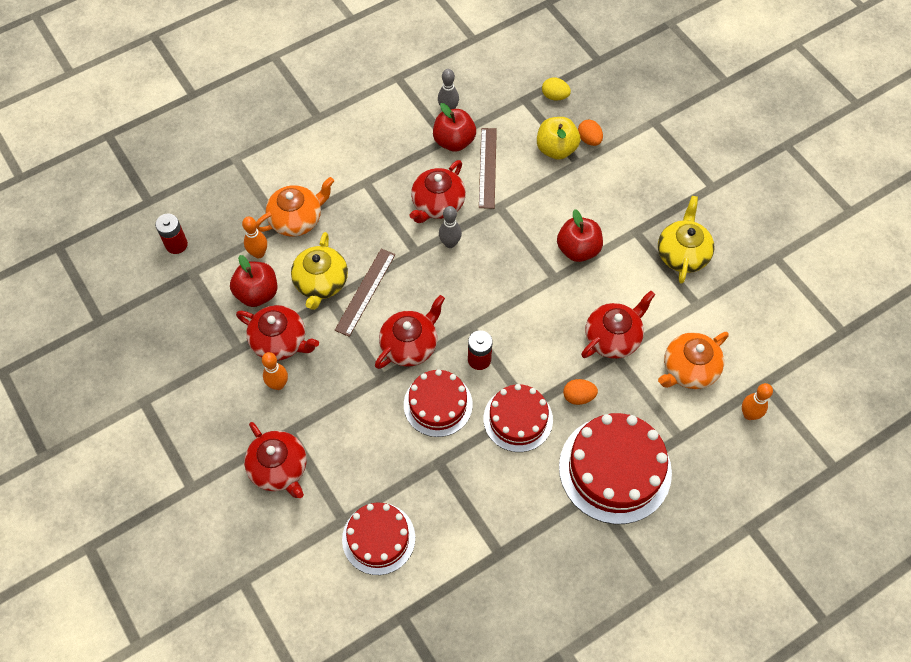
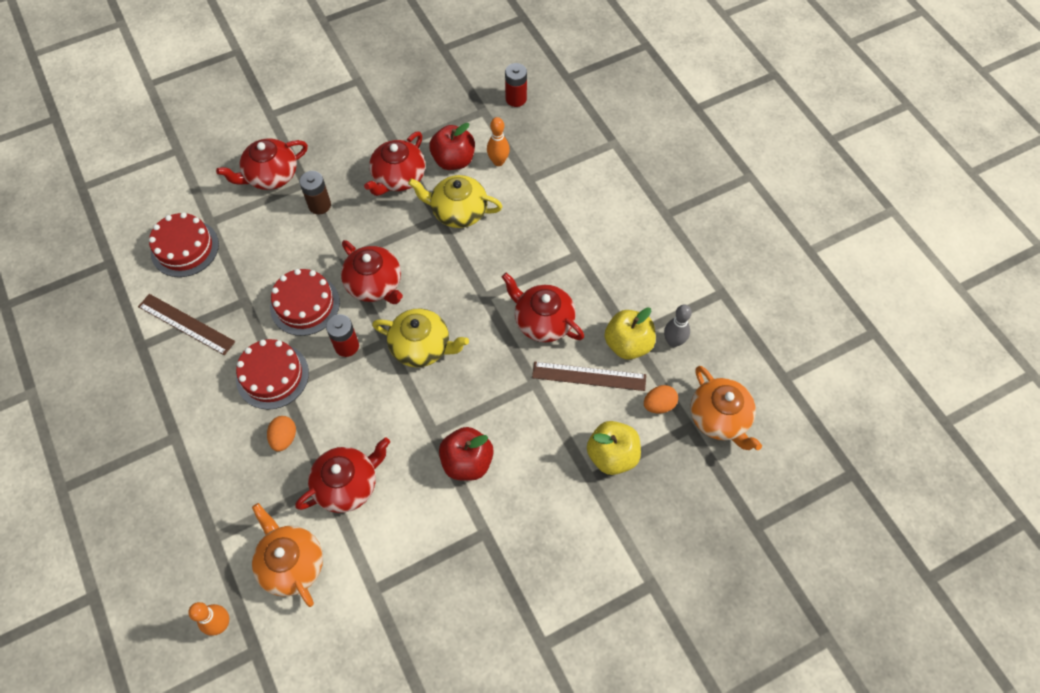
camera: 95 degrees right, 0 degrees up
orange teapot [256,177,334,236] -> orange teapot moved to [691,366,762,450]
orange bowling pin [262,352,288,390] -> none
brown ruler [335,249,395,337] -> brown ruler moved to [138,294,235,355]
red apple [433,103,476,152] -> yellow apple [605,307,656,360]
grey bowling pin [439,206,462,248] -> none
yellow egg [542,77,571,101] -> none
red cake [559,413,672,524] -> none
orange egg [578,120,603,146] -> orange egg moved to [644,385,678,414]
red teapot [581,291,655,359] -> red teapot turned 90 degrees counterclockwise [295,437,390,513]
yellow teapot [658,196,714,284] -> yellow teapot moved to [372,308,469,367]
none -> brown battery [299,171,331,214]

